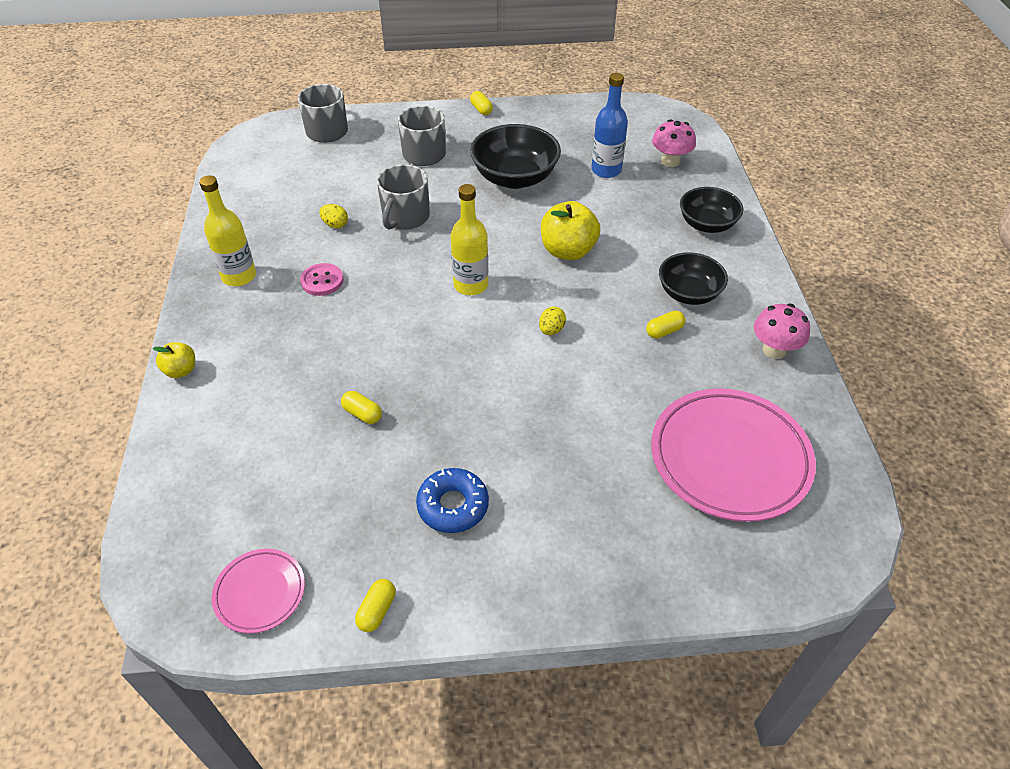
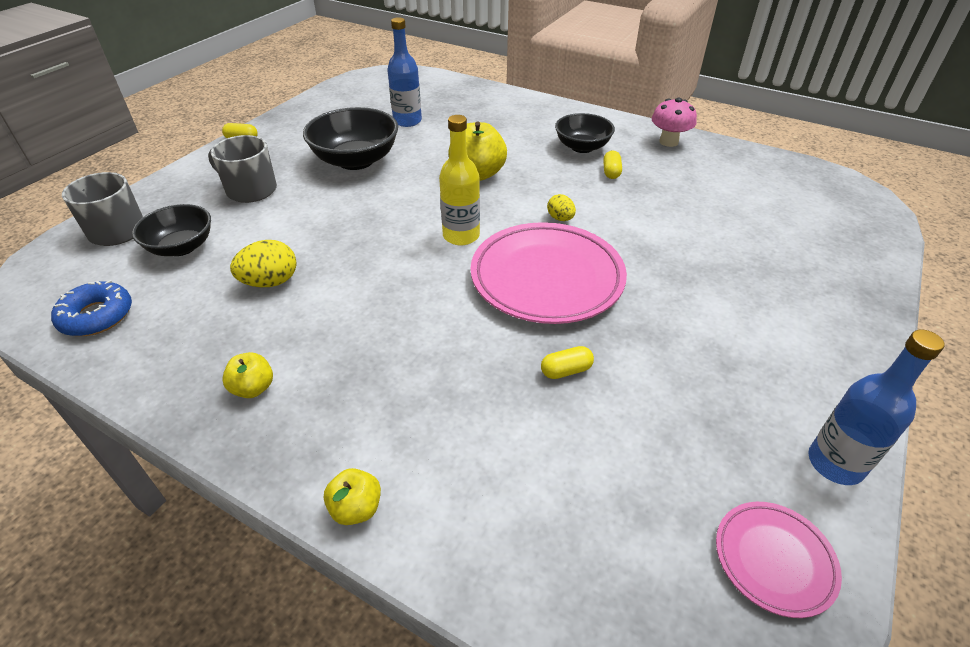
camera: 55 degrees left, 5 degrees down
yellow bottle [199,175,256,286] -> yellow apple [222,352,273,398]
pink button [300,263,344,296] -> none
yellow egg [319,204,348,228] -> yellow egg [230,240,297,287], size x1.63
yellow capsule [355,579,396,632] -> blue bottle [808,329,945,485]
grey mug [377,164,430,230] -> none
blue donut [416,468,489,533] -> blue donut moved to [51,280,132,336]
pink plate [651,388,816,522] -> pink plate moved to [470,222,627,324]
pink mushroom [652,120,696,167] -> none
black bowl [680,187,744,233] -> black bowl moved to [132,204,211,256]

